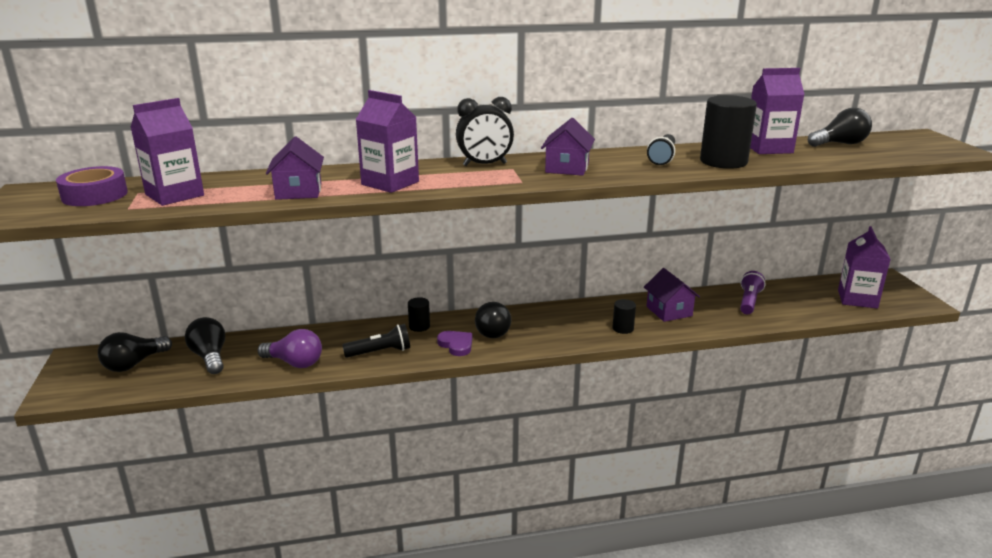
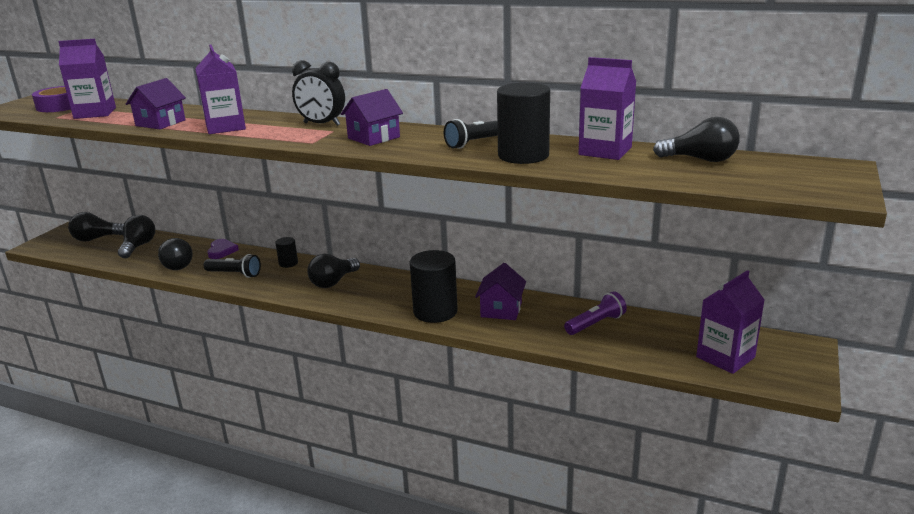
camera: 35 degrees right, 0 degrees up
purple light bulb [258,329,322,368] -> black light bulb [158,238,193,270]
purple heart [437,331,472,356] -> purple heart moved to [207,239,239,259]
black cylinder [612,299,636,334] -> black cylinder [410,250,458,323], size x2.03

